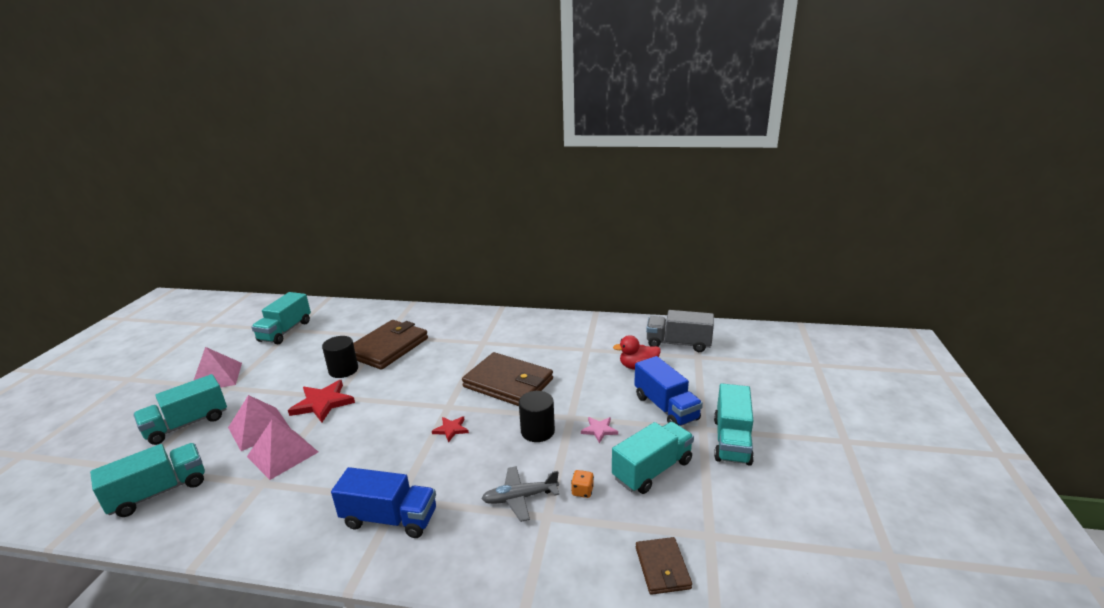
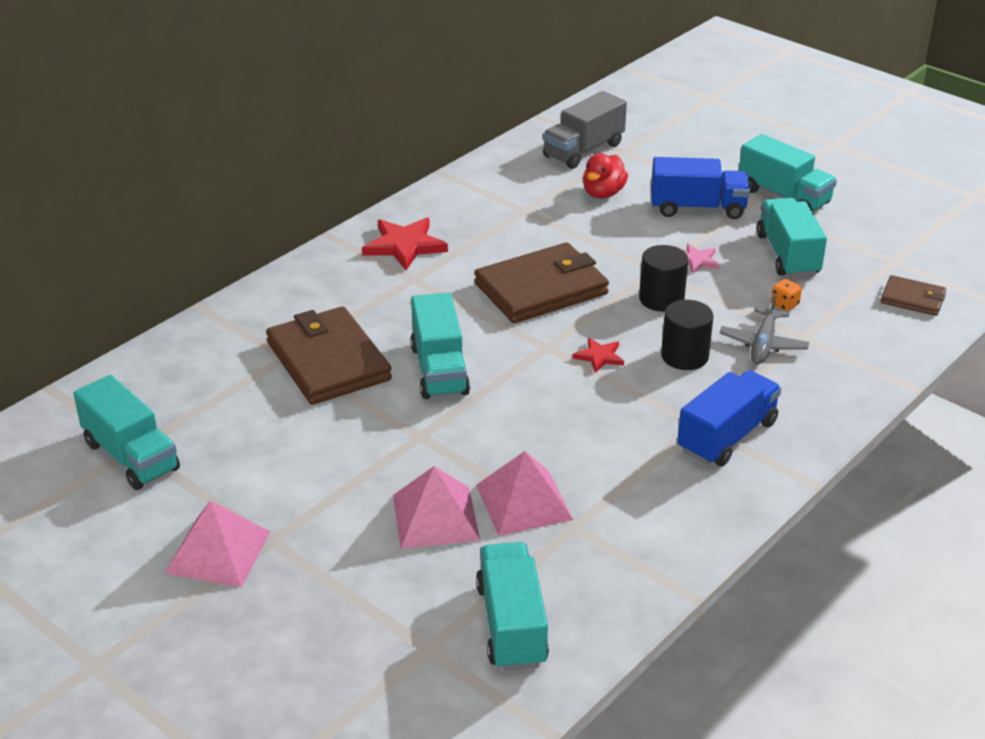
camera: 60 degrees left, 10 degrees up
turquoise truck [133,374,227,445] -> turquoise truck moved to [410,292,470,399]
red star [288,380,355,422] -> red star moved to [362,218,448,270]
black cylinder [322,336,358,378] -> black cylinder moved to [661,300,714,370]

